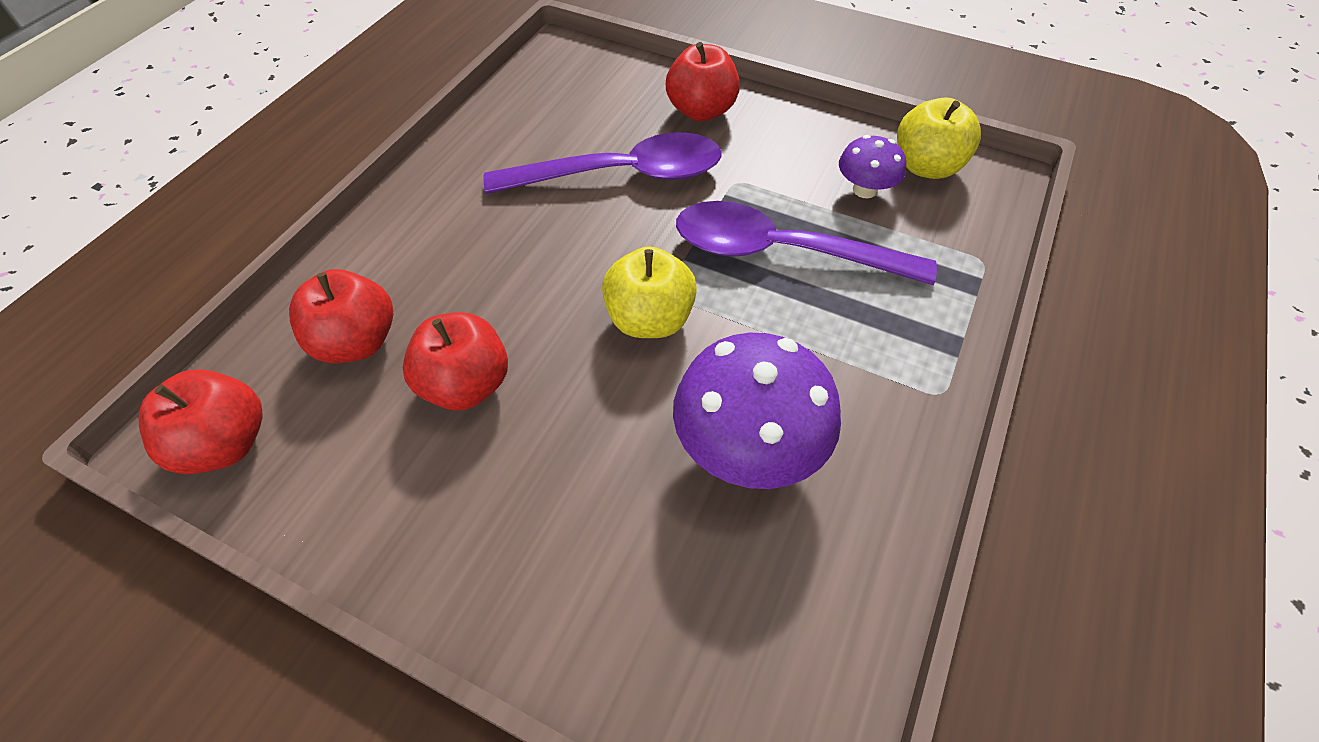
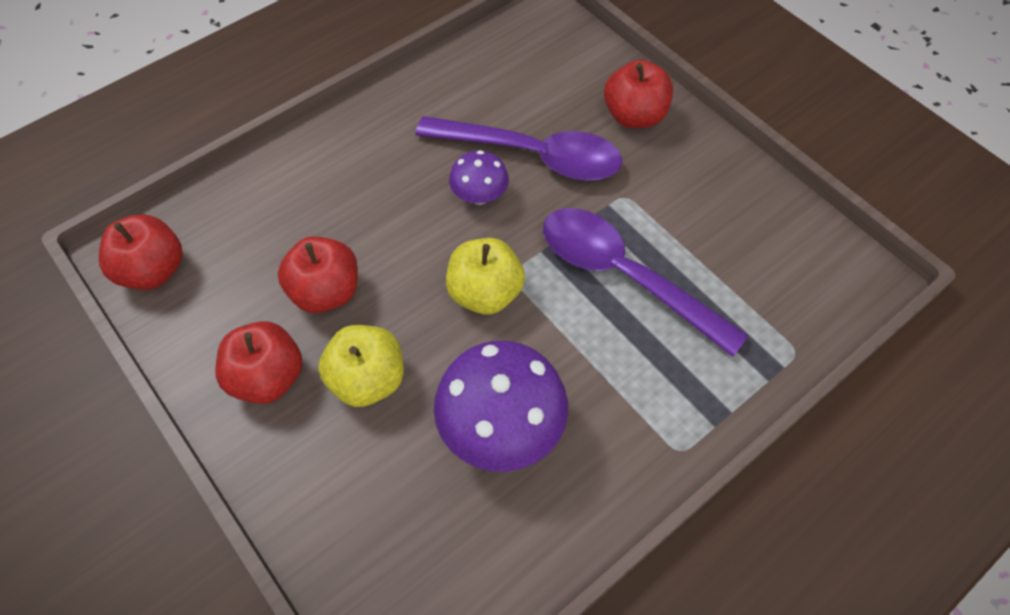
camera: 25 degrees right, 5 degrees up
red apple [289,269,393,363] -> red apple moved to [215,321,303,404]
purple mushroom [839,135,906,198] -> purple mushroom moved to [449,150,509,205]
yellow apple [897,97,981,179] -> yellow apple moved to [318,325,404,407]

